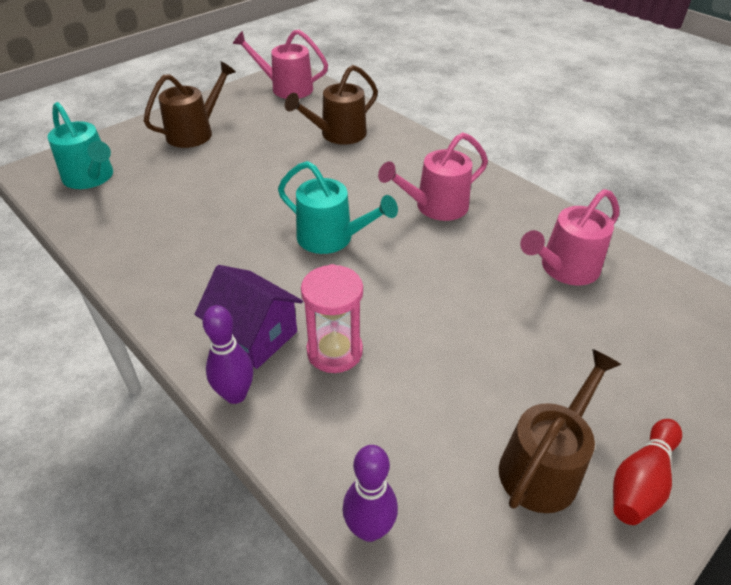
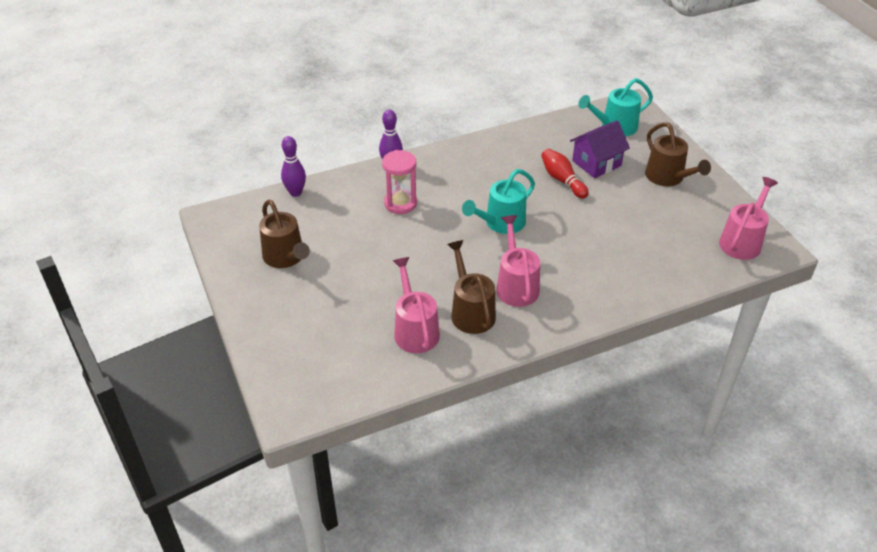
camera: 110 degrees right, 0 degrees up
purple house [194,265,303,369] -> purple house moved to [570,120,630,178]
brown watering can [285,65,378,145] -> brown watering can moved to [447,240,496,334]
red bowling pin [613,419,682,525] -> red bowling pin moved to [541,149,589,199]

